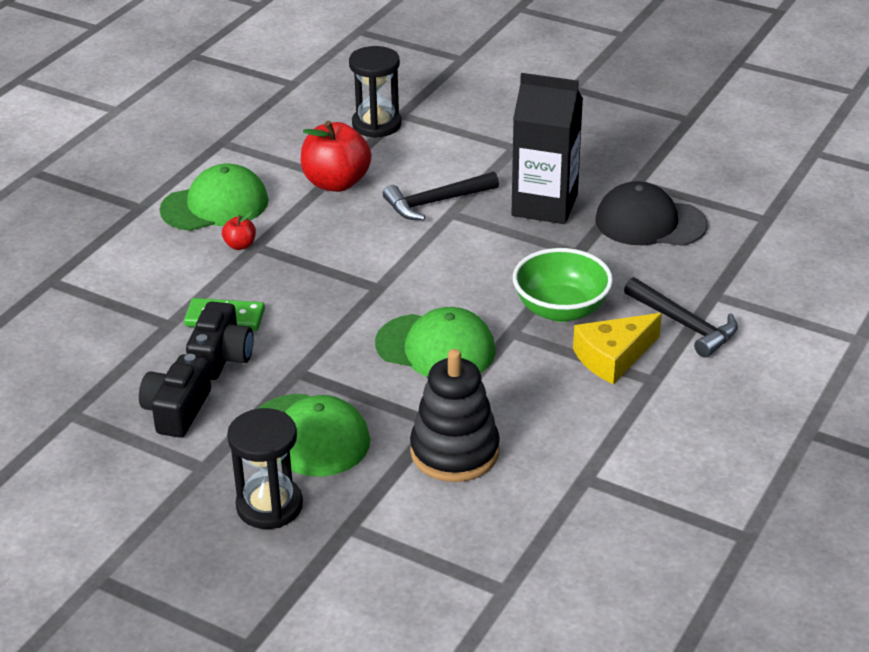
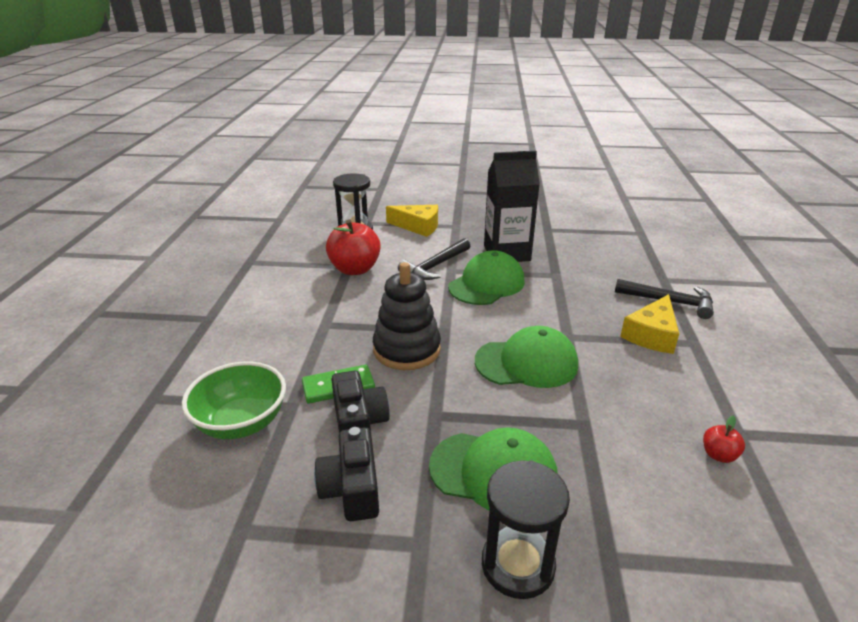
camera: 25 degrees left, 5 degrees down
green cap [159,163,269,231] -> green cap moved to [448,250,525,305]
red apple [222,211,256,250] -> red apple moved to [703,416,745,463]
black stacking toy [410,349,500,482] -> black stacking toy moved to [373,262,441,370]
green bowl [513,248,613,322] -> green bowl moved to [182,361,286,439]
black cap [596,181,708,246] -> none
none -> yellow cheese [386,205,438,237]

